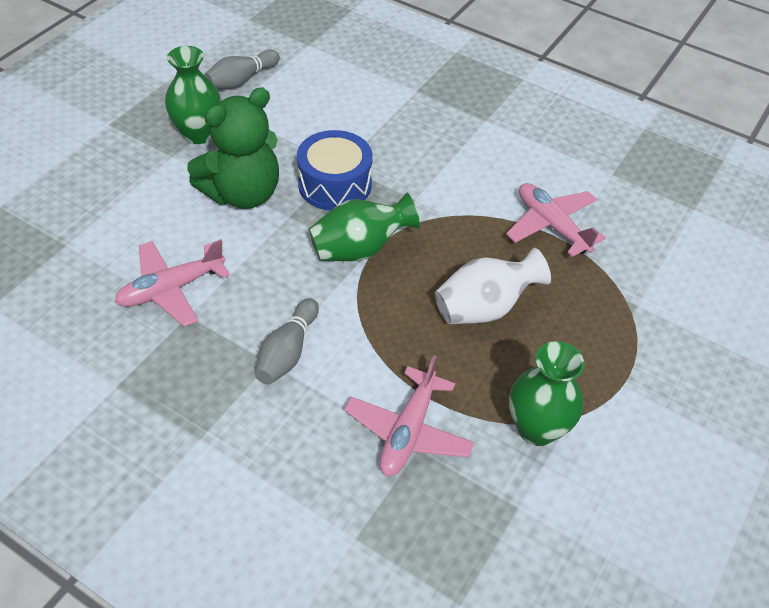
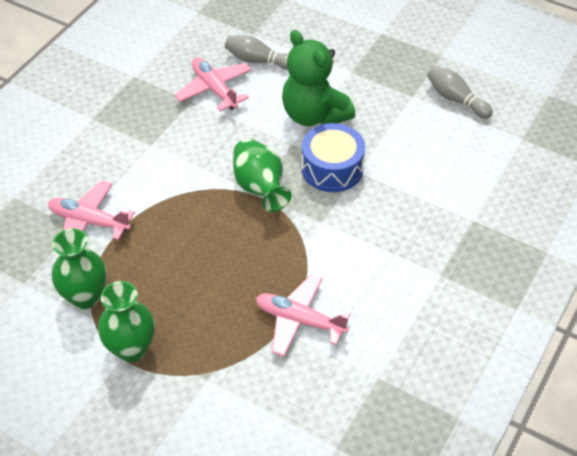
camera: 90 degrees right, 0 degrees up
green vase [165,46,221,144] -> green vase moved to [98,281,155,362]
grey bowling pin [255,298,319,385] -> grey bowling pin moved to [225,35,289,70]
white vase [435,248,551,324] -> none
pink plane [506,183,606,257] -> pink plane turned 120 degrees counterclockwise [256,274,351,356]

